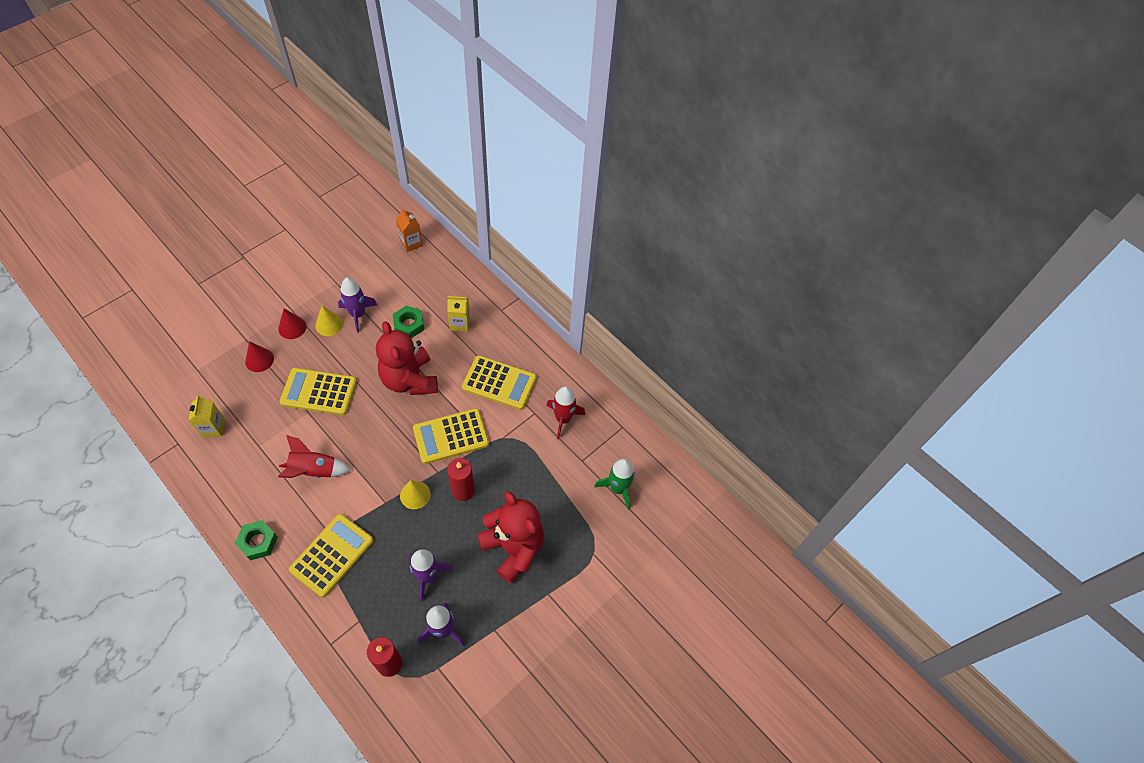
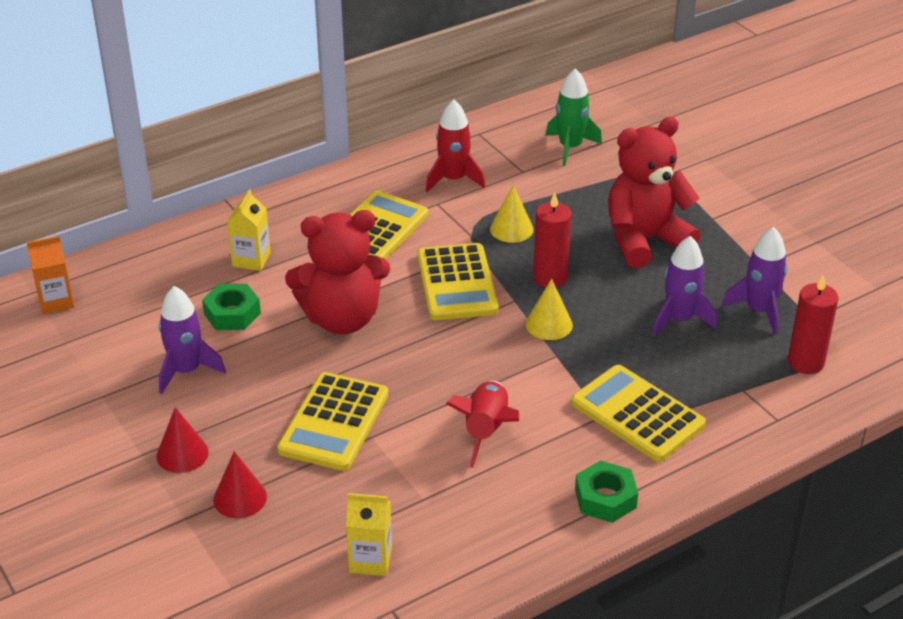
camera: 75 degrees left, 20 degrees down
yellow cone [315,305,343,336] -> yellow cone moved to [490,185,534,243]

